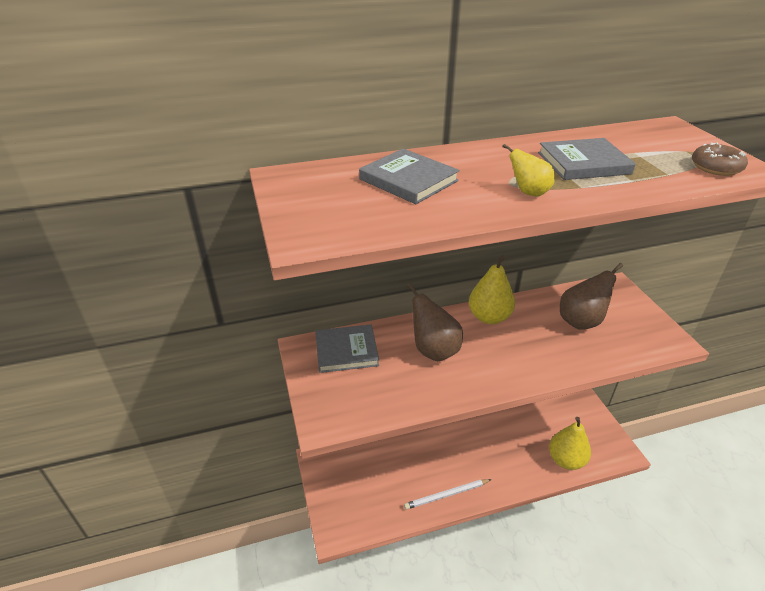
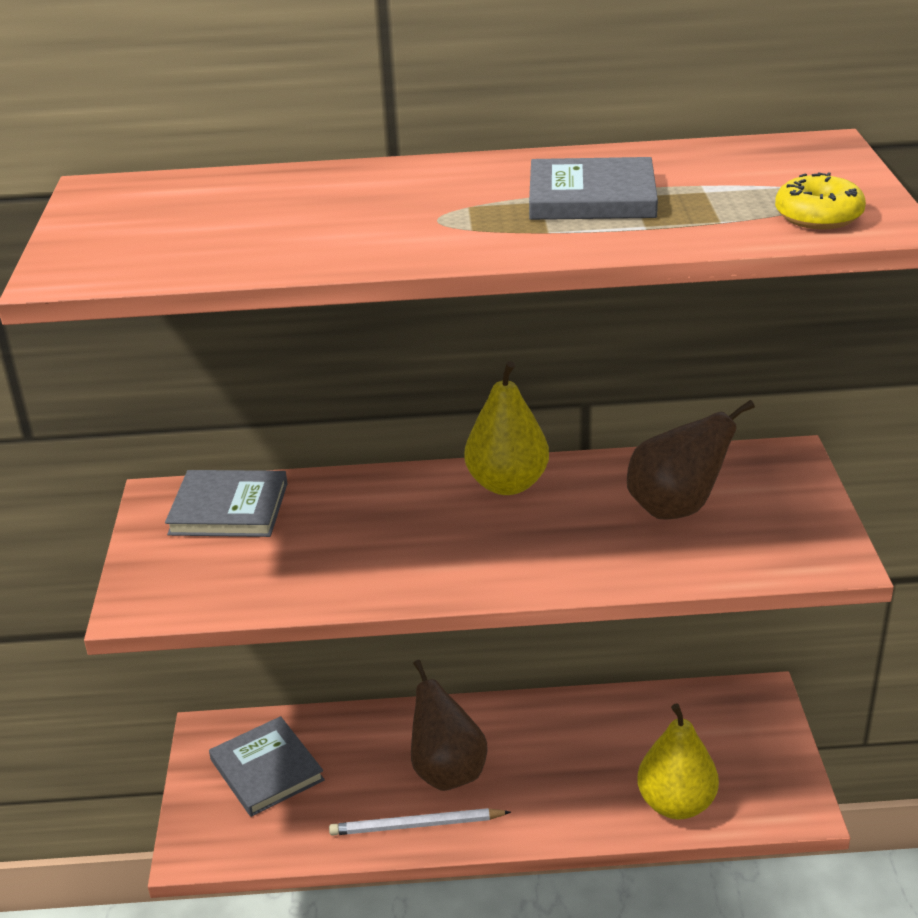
camera: 15 degrees right, 5 degrees down
grey book [359,148,460,204] -> grey book moved to [209,716,325,817]
brown pear [407,283,463,361] -> brown pear moved to [411,660,487,791]
yellow pear [502,144,555,196] -> none
brown donut [692,142,748,176] -> yellow donut [775,172,866,229]

